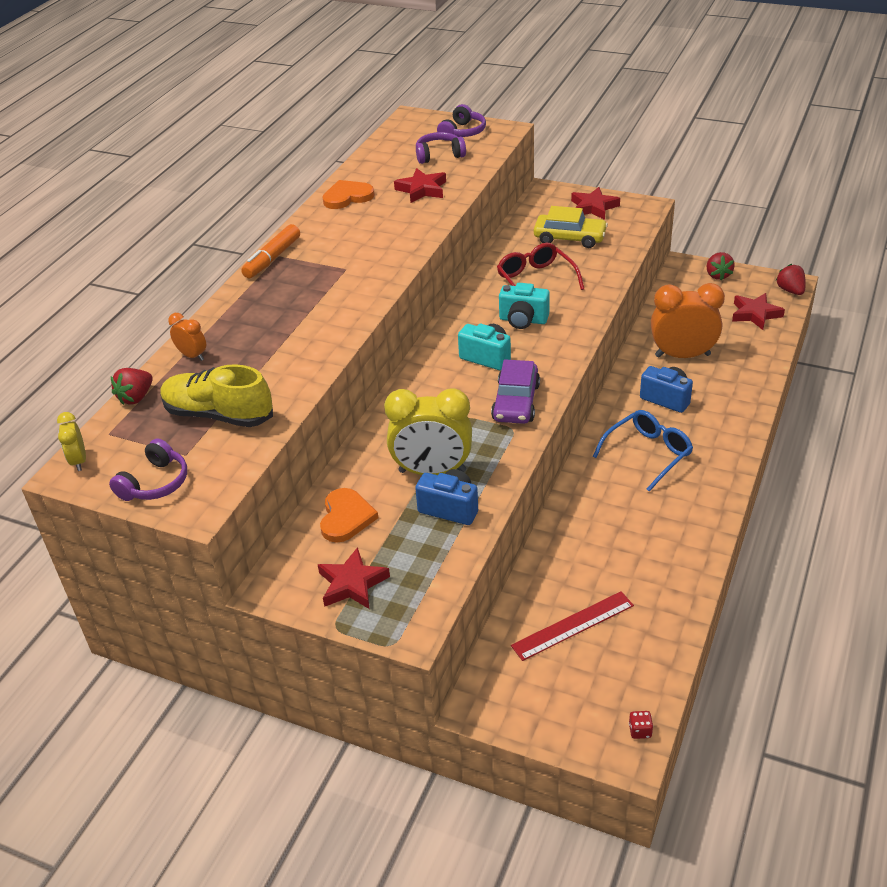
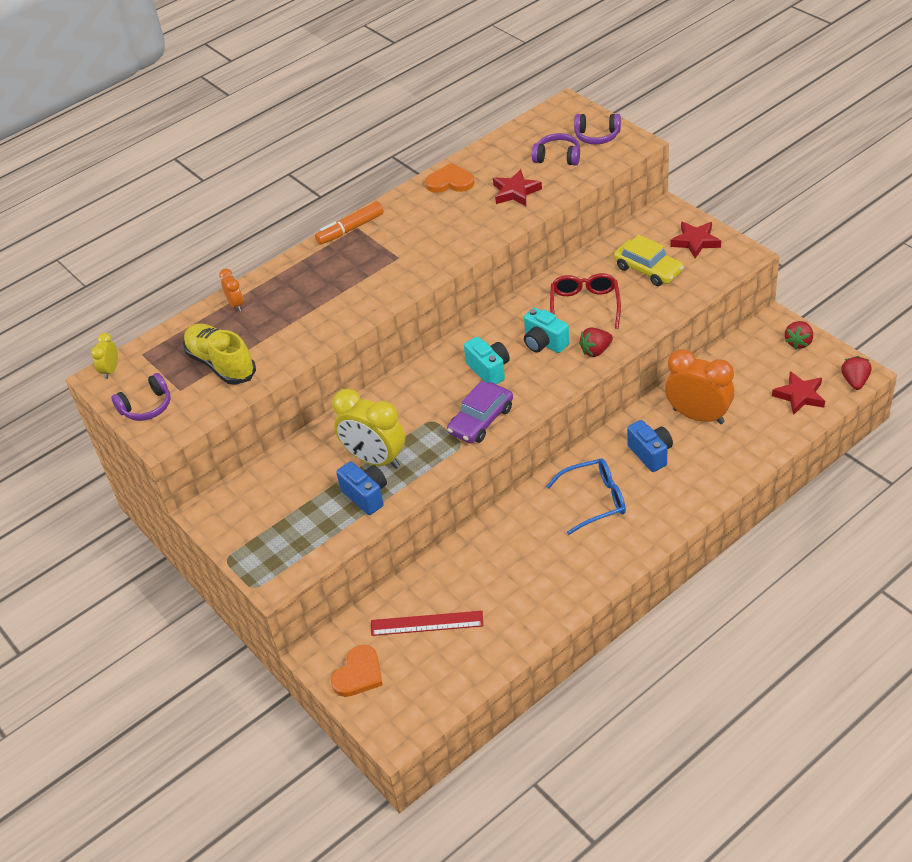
camera: 30 degrees right, 5 degrees up
red strawberry [111,368,153,405] -> red strawberry moved to [579,327,613,357]
red star [318,547,390,609] -> none
orange heart [320,488,378,543] -> orange heart moved to [331,645,383,697]
purple headphones [437,104,486,141] -> purple headphones turned 45 degrees clockwise [574,114,621,144]
red dice [629,711,653,739] -> none

